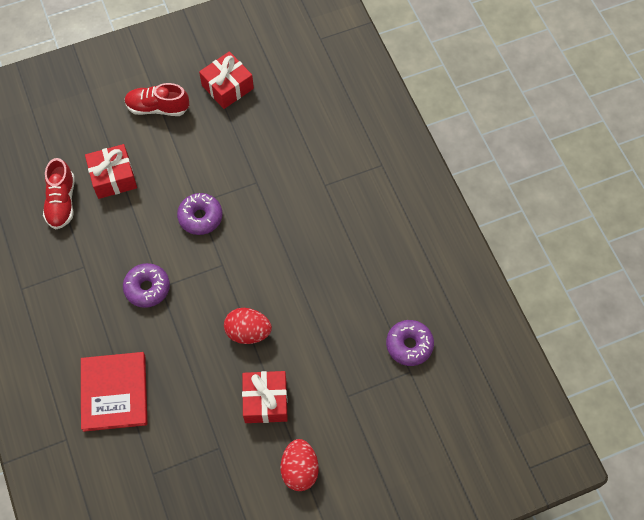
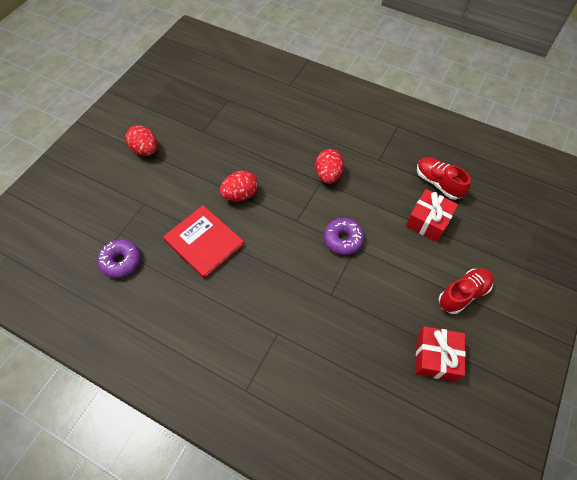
camera: 140 degrees right, 5 degrees down
red book [81,352,148,432] -> red book moved to [163,205,244,279]
purple donut [123,263,170,308] -> red egg [315,149,344,184]
red gift [242,371,288,423] -> none

